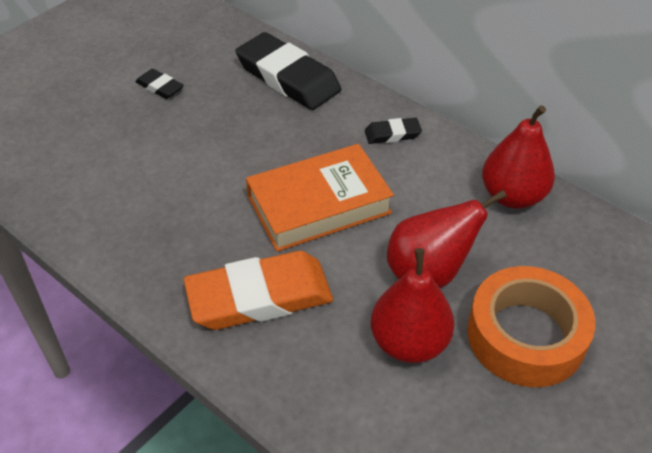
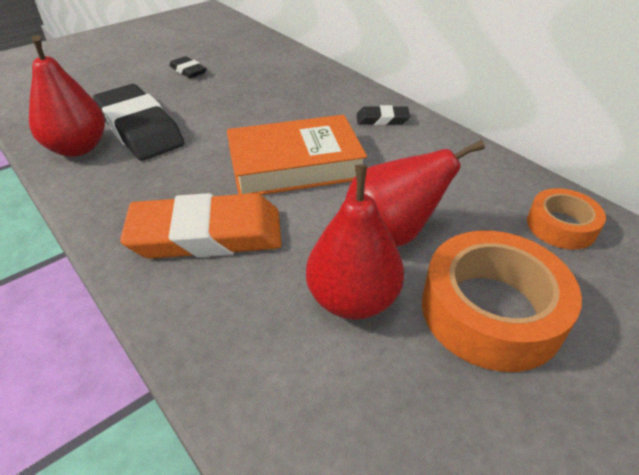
camera: 10 degrees right, 5 degrees down
black eraser [235,32,341,110] -> black eraser moved to [93,84,184,161]
red pear [482,105,555,209] -> red pear moved to [29,35,105,157]
none -> orange tape [527,188,606,250]

